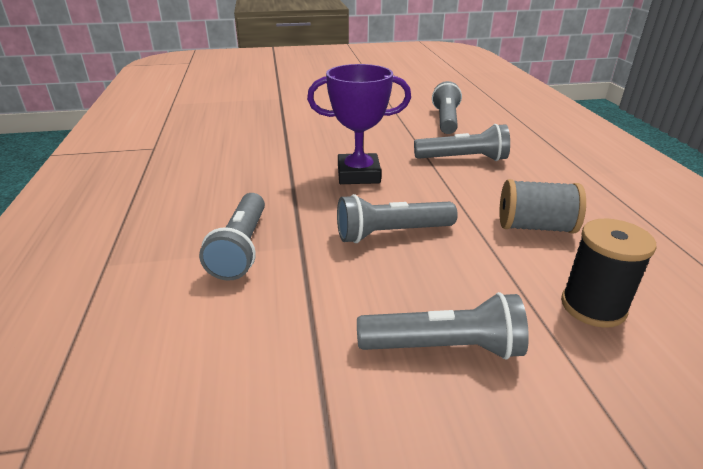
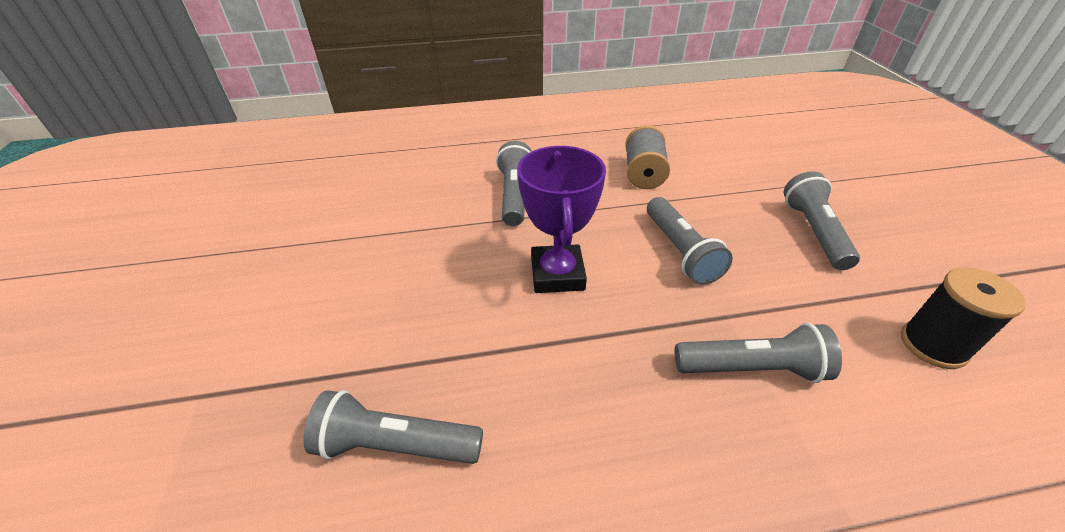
camera: 90 degrees left, 10 degrees up
grey flashlight [432,81,462,134] -> grey flashlight moved to [303,390,483,464]
black spool [561,218,656,328] -> black spool moved to [901,267,1026,369]

